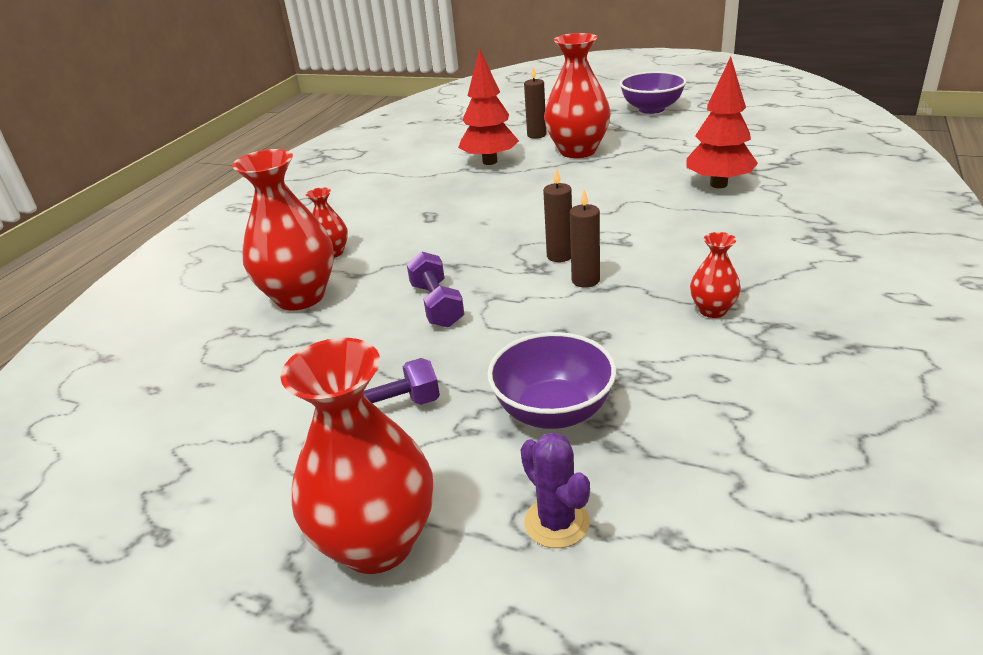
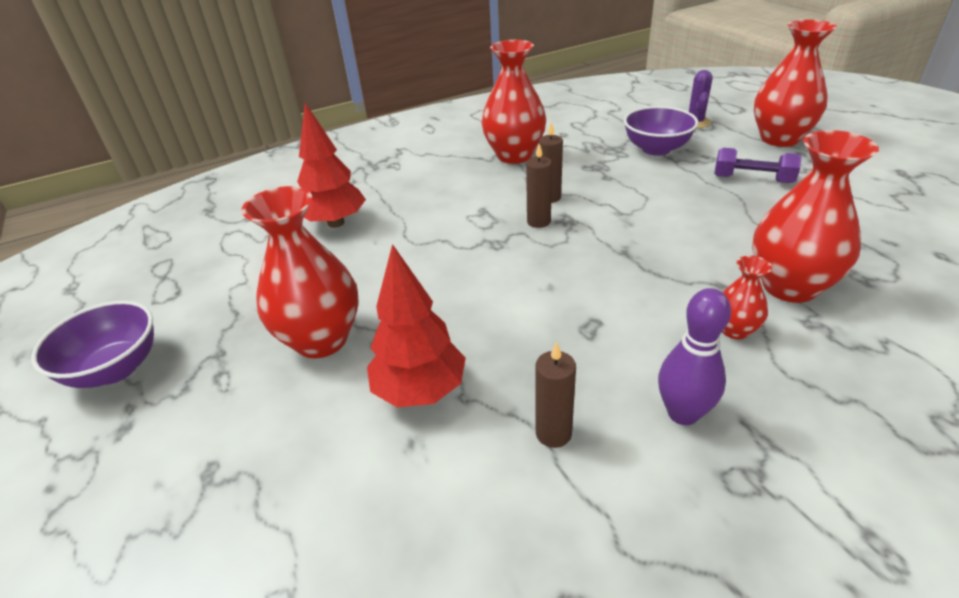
camera: 140 degrees left, 5 degrees up
purple dumbbell [407,251,465,328] -> none
brown candle [524,67,546,139] -> brown candle moved to [536,341,576,448]
red vase [690,232,741,318] -> red vase [482,40,546,164], size x2.02
none -> purple bowling pin [658,288,731,425]

